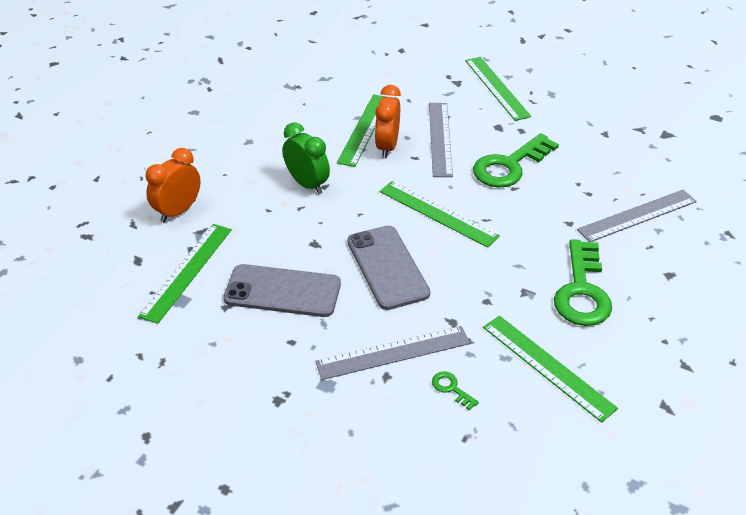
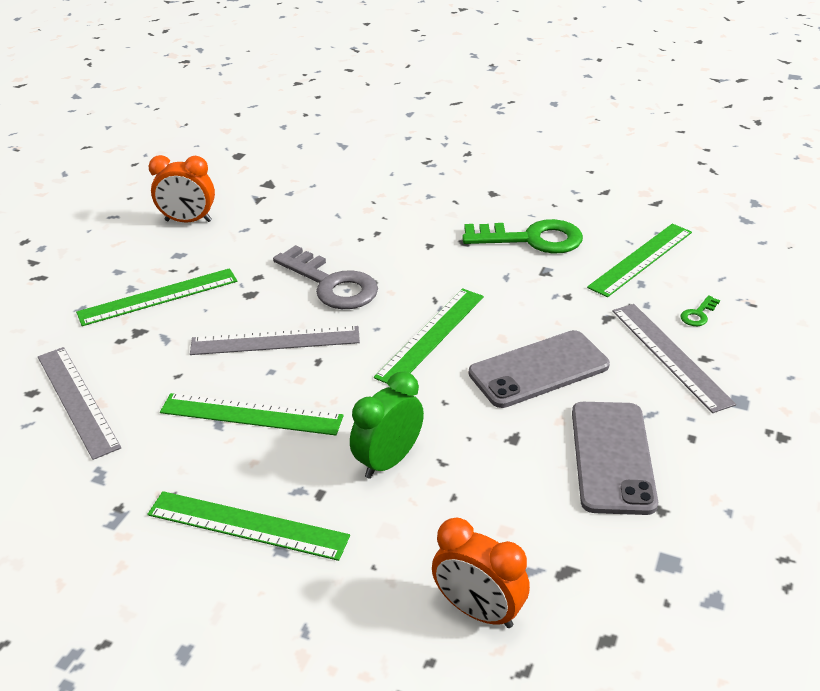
camera: 95 degrees left, 5 degrees down
green ruler [138,224,232,324] -> green ruler moved to [147,491,350,561]
orange clock [375,85,401,158] -> orange clock moved to [148,155,215,223]
green key [473,133,559,187] -> grey key [273,245,378,309]
grey ruler [577,190,697,242] -> grey ruler moved to [38,347,121,460]

